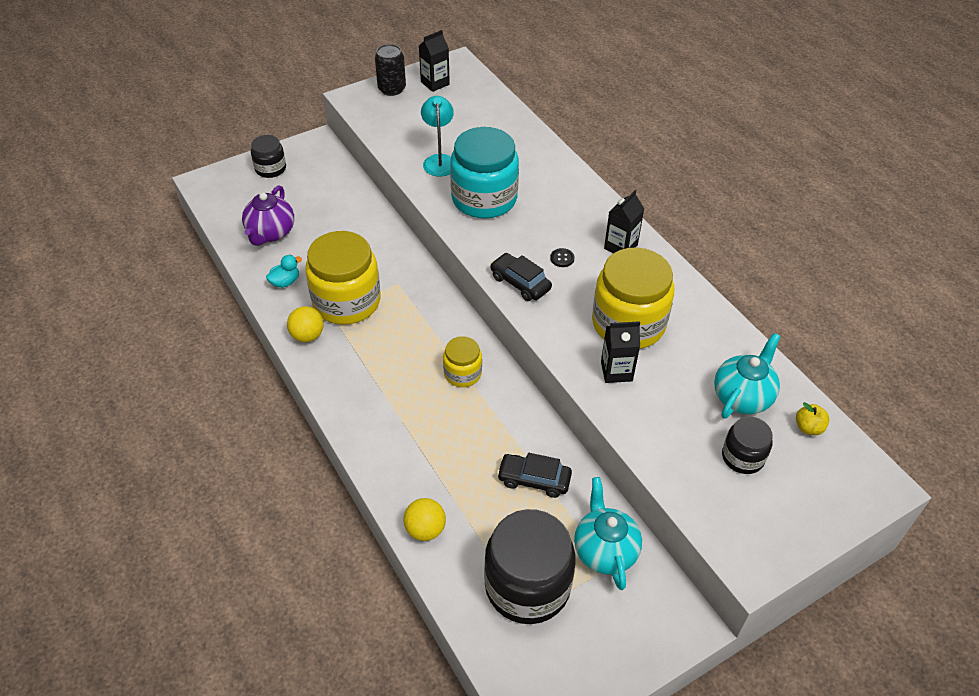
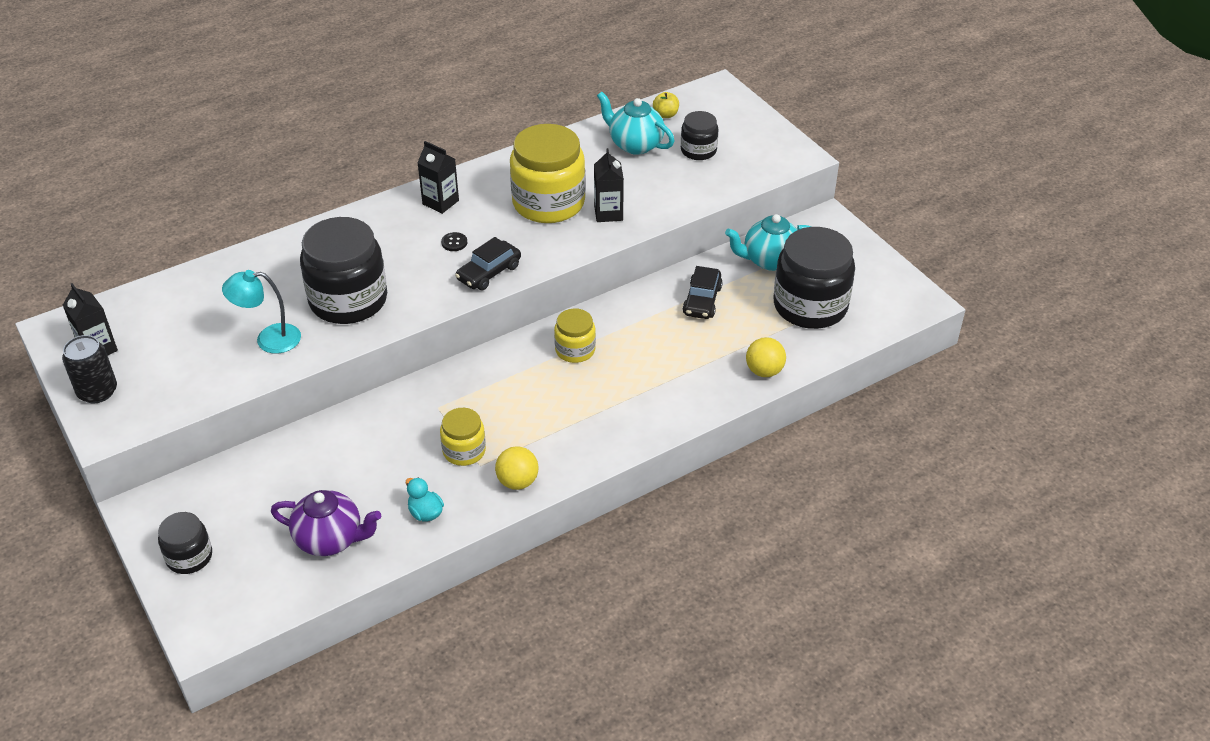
camera: 90 degrees left, 5 degrees down
yellow jar [305,231,381,325] -> yellow jar [440,408,486,466], size x0.52
turquoise jar [450,127,519,219] -> black jar [300,217,387,324]

